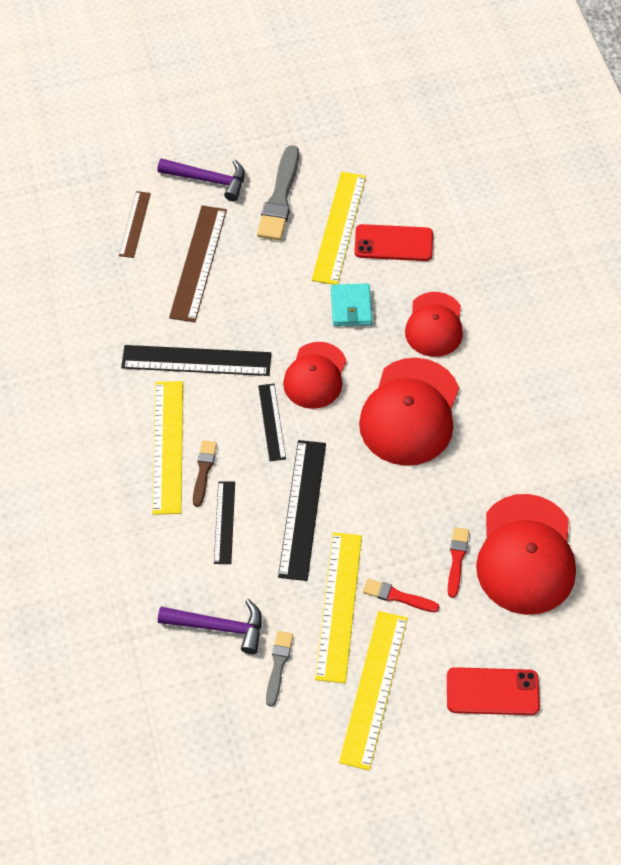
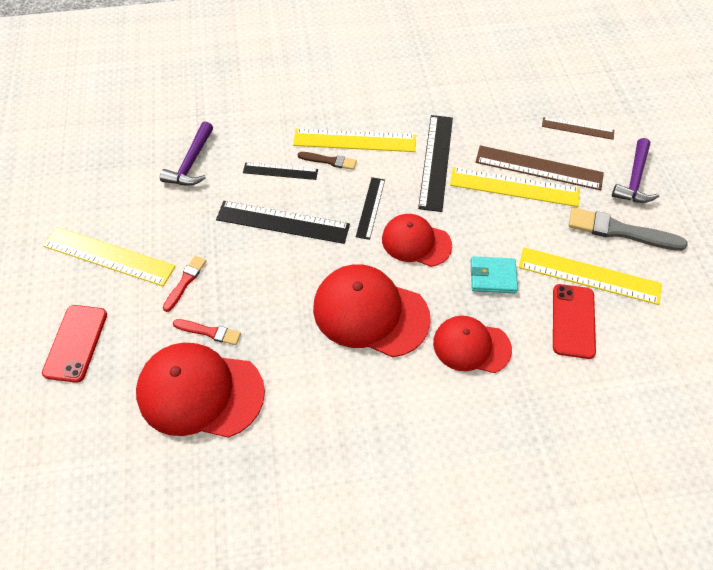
camera: 95 degrees right, 0 degrees up
black ruler [258,384,286,461] -> black ruler turned 75 degrees counterclockwise [356,177,385,240]
grey brush [266,631,293,707] -> none
yellow ruler [315,532,362,683] -> yellow ruler moved to [450,167,580,207]

